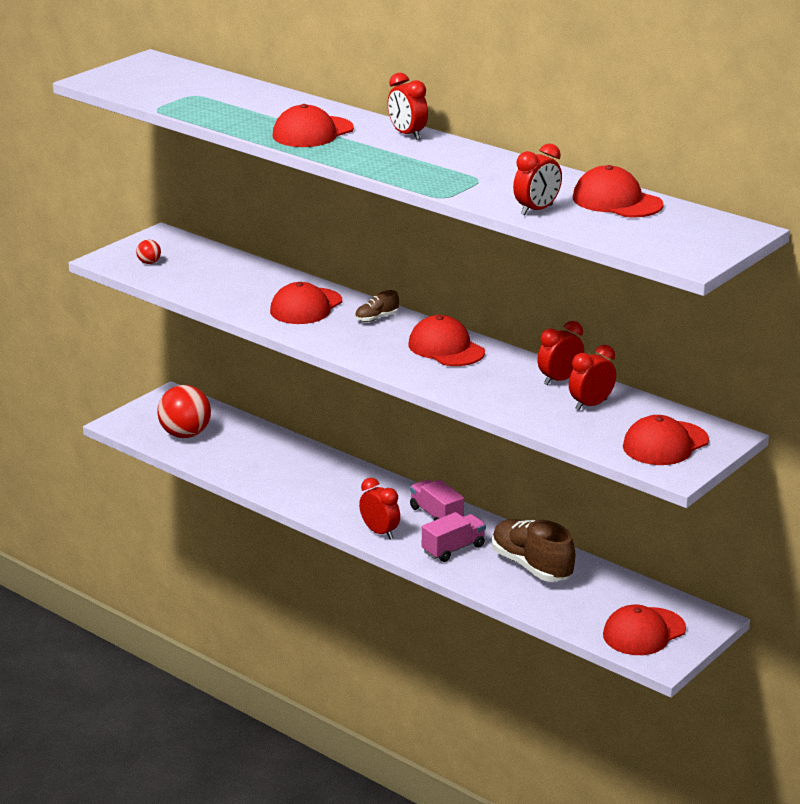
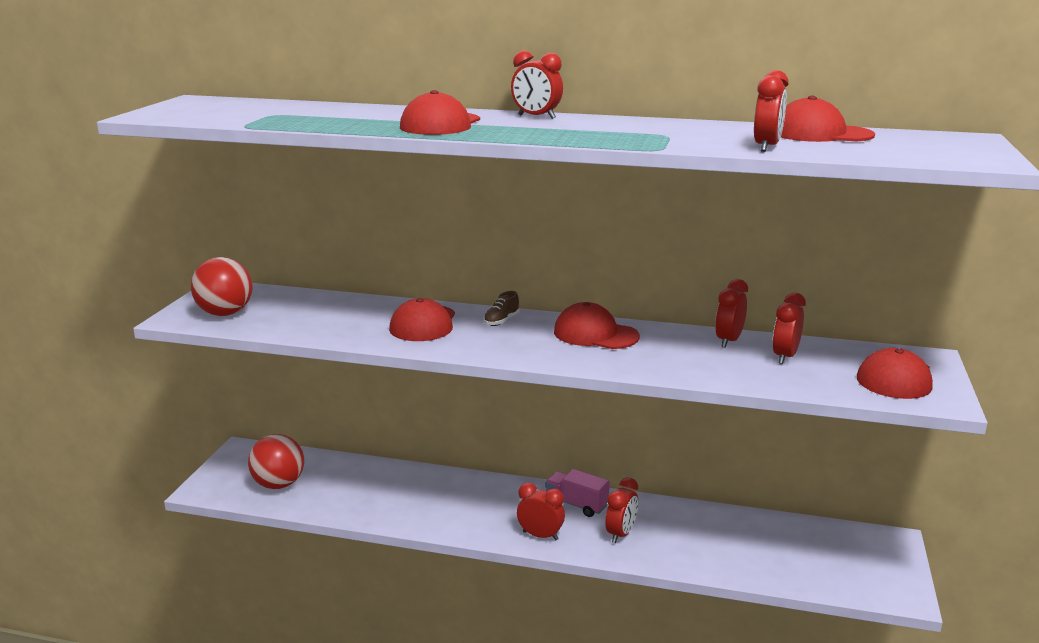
camera: 25 degrees left, 5 degrees down
red ball [136,240,161,264] -> red ball [191,257,252,316], size x2.25
pink truck [422,512,486,562] -> red clock [605,477,638,543]
brown shoe [492,519,575,582] -> none
red cap [603,604,686,655] -> none

